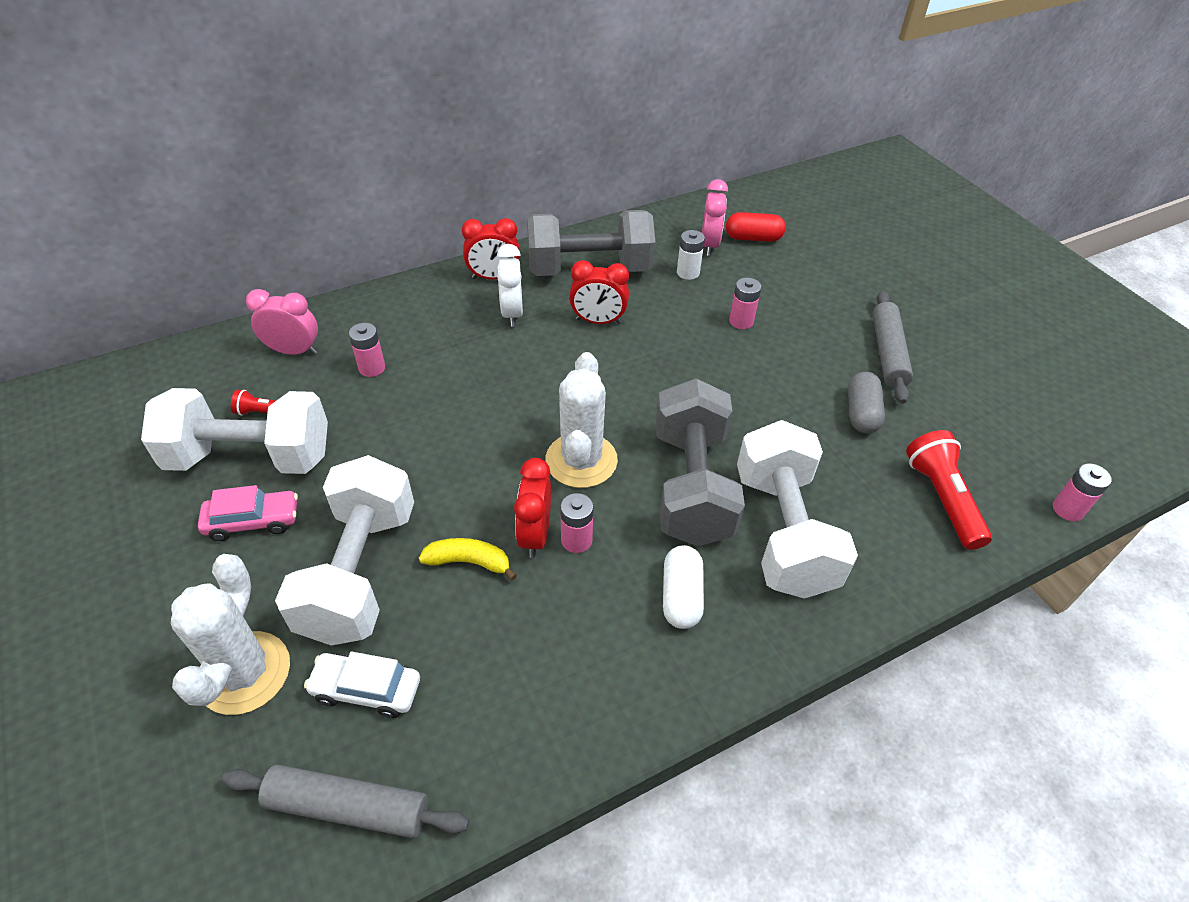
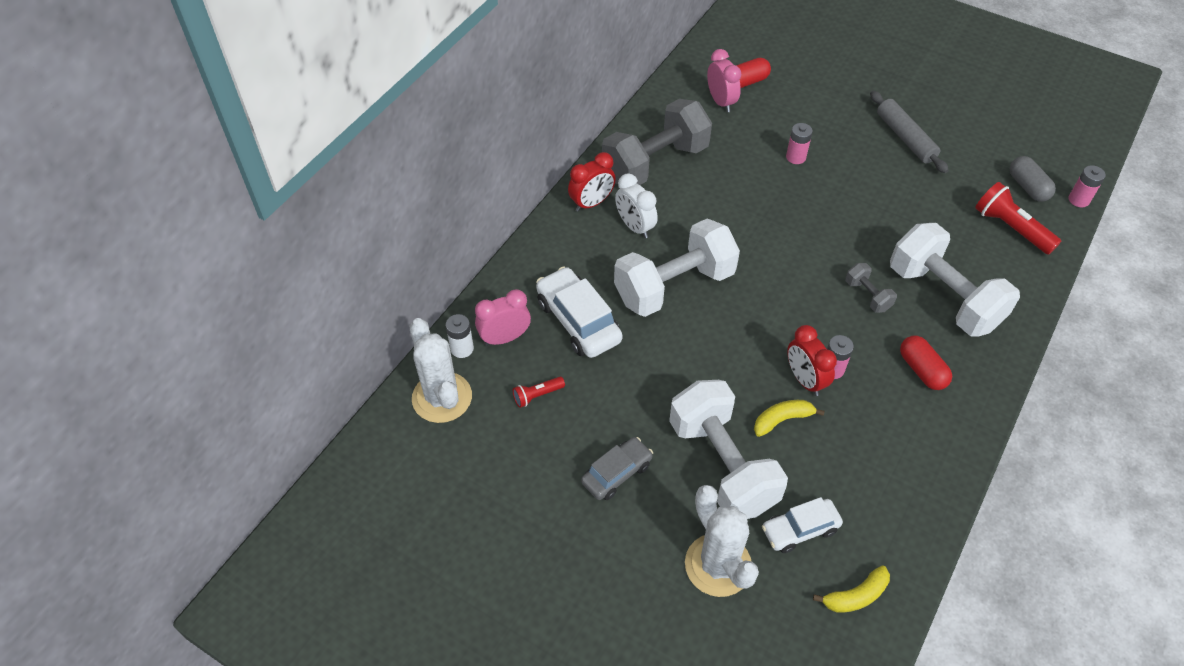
camera: 30 degrees left, 5 degrees up
white dumbbell [141,388,328,474] -> white dumbbell moved to [614,219,740,317]
pink car [198,485,298,541] -> grey car [581,437,653,500]
grey rolling pin [222,765,469,838] -> yellow banana [813,565,890,613]
pink battery [349,323,385,377] -> white car [536,266,623,358]
white cactus [545,352,618,488] -> white cactus moved to [410,318,472,423]
red clock [569,260,629,324] -> none
grey dumbbell [656,378,745,546] -> grey dumbbell [845,263,897,313], size x0.44
white capsule [663,545,704,629] -> red capsule [900,336,952,390]
white battery [677,230,705,280] -> white battery moved to [446,314,474,358]
grey capsule [848,372,885,433] -> grey capsule moved to [1010,156,1056,202]

